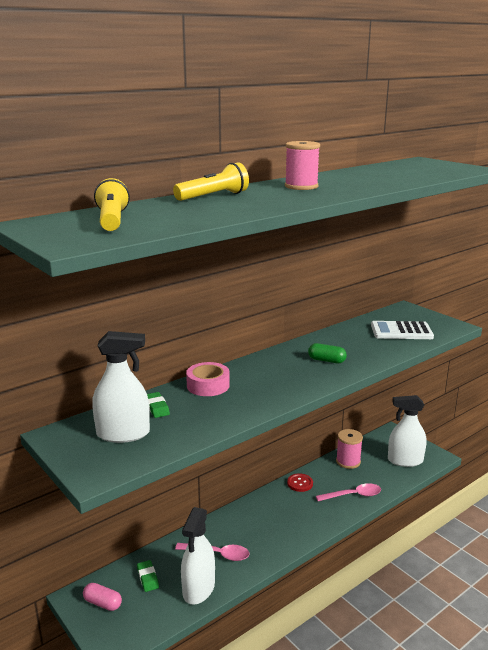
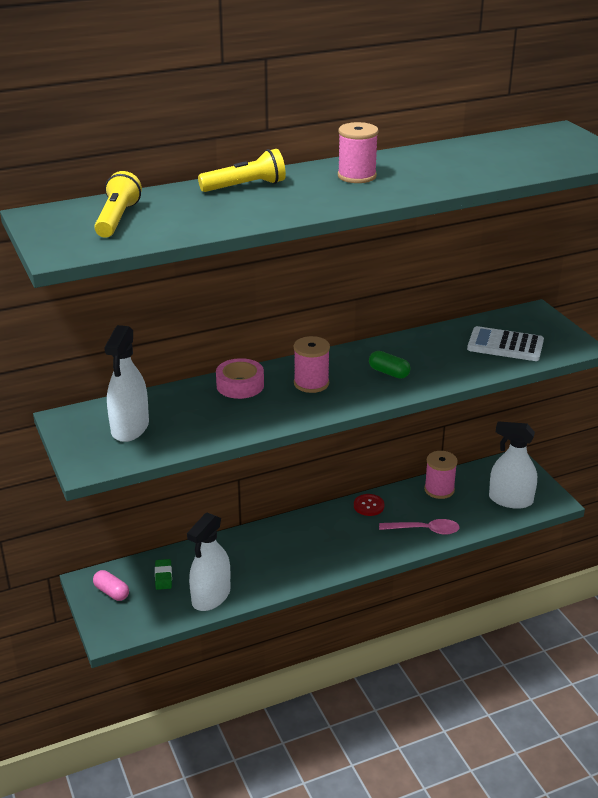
camera: 15 degrees right, 10 degrees up
white spray bottle [92,331,150,443] -> white spray bottle turned 90 degrees clockwise [104,325,149,442]
green eraser [147,392,170,418] -> none
pink spoon [175,543,249,561] -> none
none -> pink spool [294,336,330,393]

